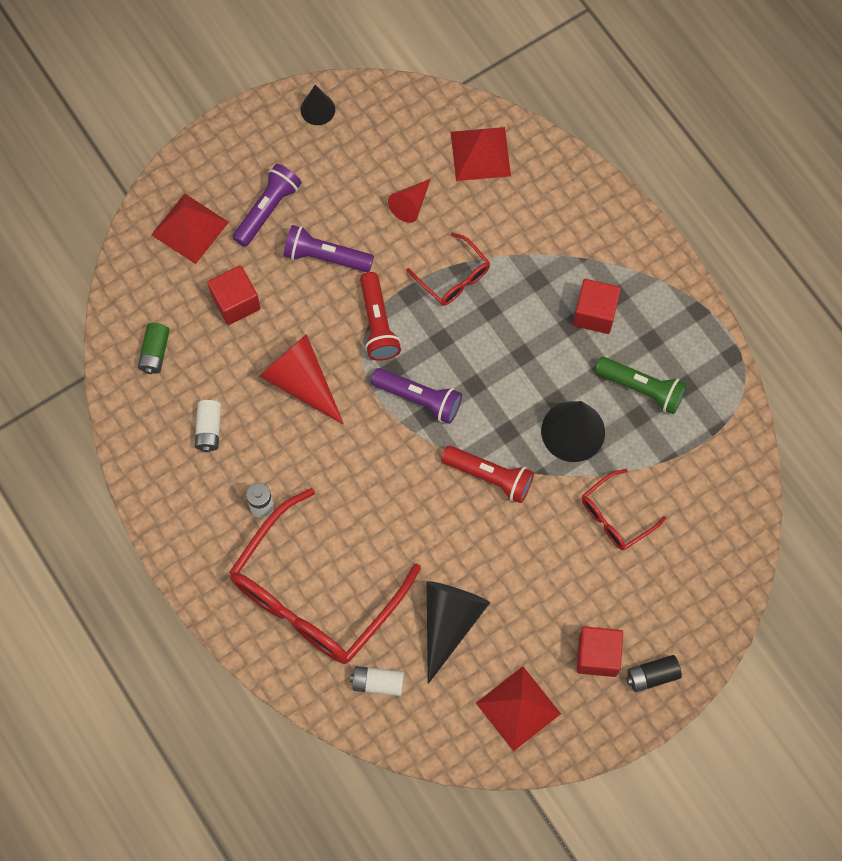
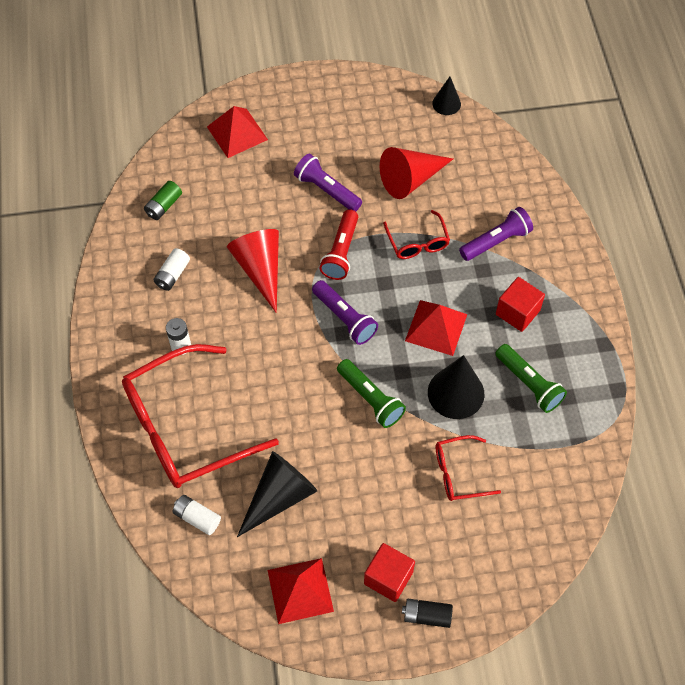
camera: 25 degrees right, 10 degrees down
red cube [207,265,261,325] -> none
purple flashlight [233,164,302,247] -> purple flashlight moved to [459,207,533,261]
black cone [301,85,335,125] -> black cone moved to [432,77,461,115]
red cone [388,179,431,223] -> red cone [380,147,453,199], size x1.73
red flashlight [441,445,534,503] -> green flashlight [337,359,406,428]
red pyramid [451,127,511,181] -> red pyramid moved to [405,300,467,356]

